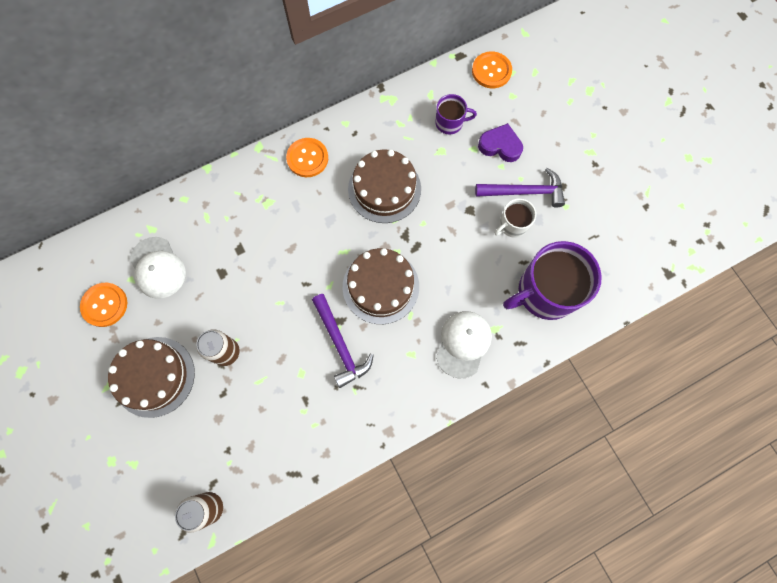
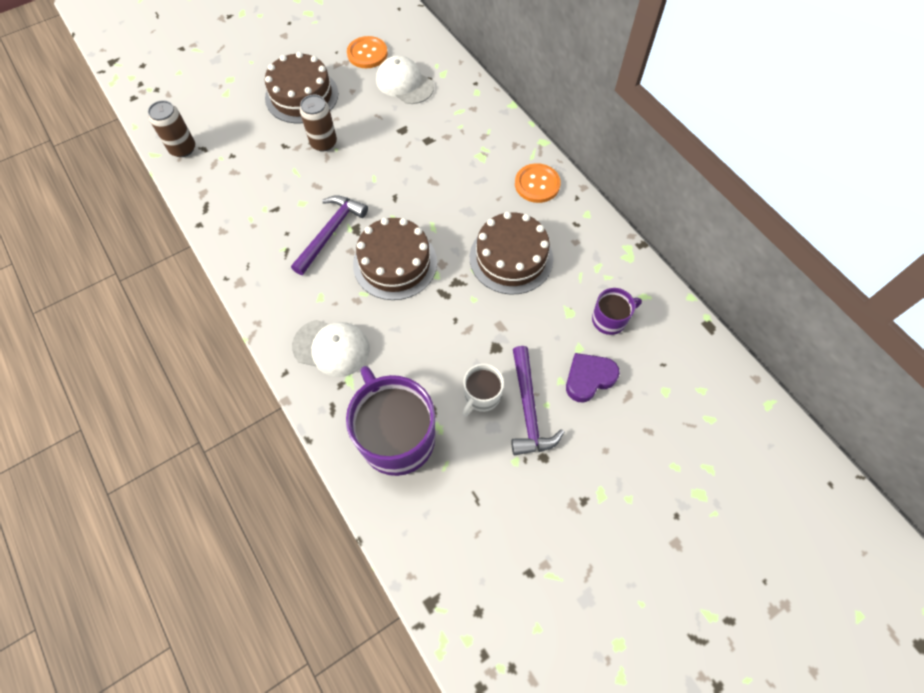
camera: 85 degrees right, 10 degrees down
white cap [130,237,186,299] -> white cap turned 75 degrees clockwise [376,55,434,104]
purple hammer [312,294,374,388] -> purple hammer turned 150 degrees clockwise [291,195,368,275]
purple mug [435,94,477,134] -> purple mug turned 105 degrees counterclockwise [592,288,642,335]
orange button [472,52,512,88] -> none
purple heart [478,123,523,162] -> purple heart turned 135 degrees counterclockwise [566,353,620,403]
white mug [495,199,536,238] -> white mug turned 105 degrees counterclockwise [462,364,504,417]

